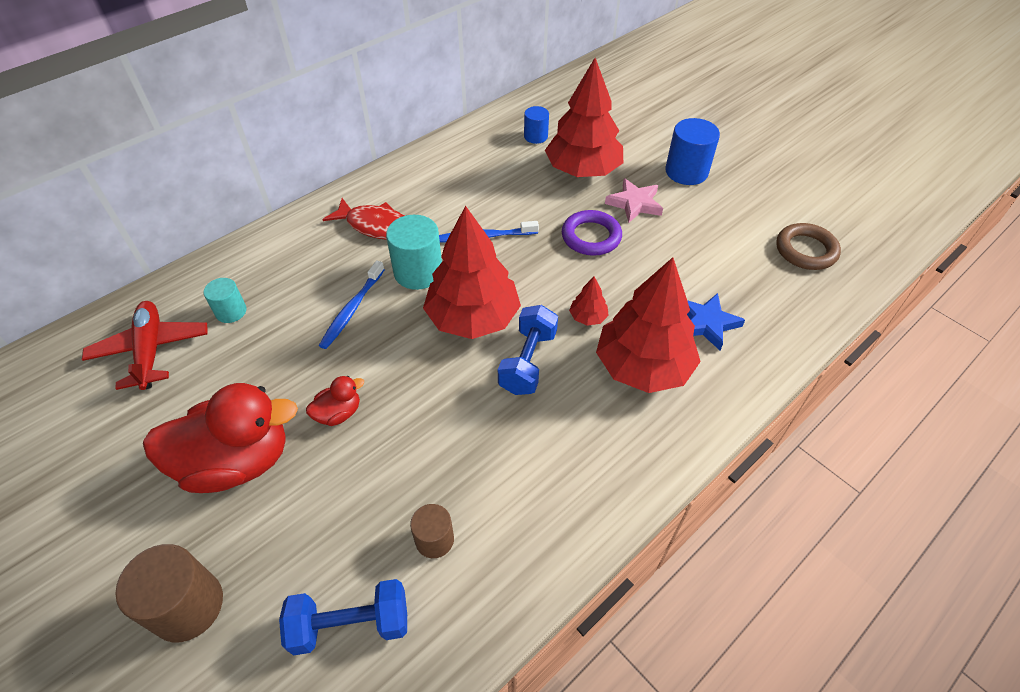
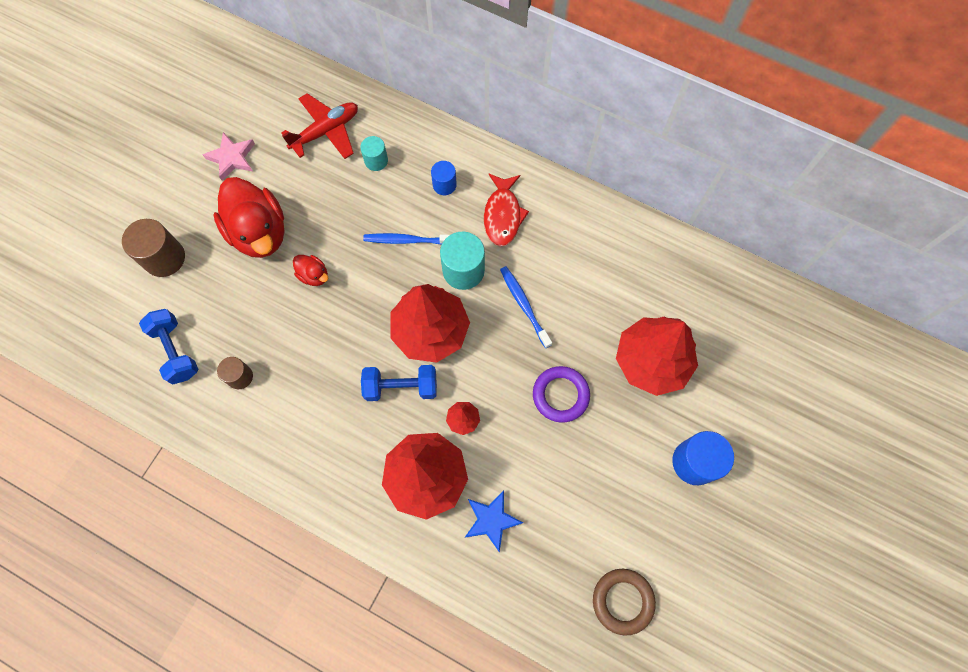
camera: 70 degrees right, 20 degrees up
blue cylinder [524,106,549,144] -> blue cylinder moved to [431,161,457,195]
pink star [605,178,663,223] -> pink star moved to [203,132,255,181]

